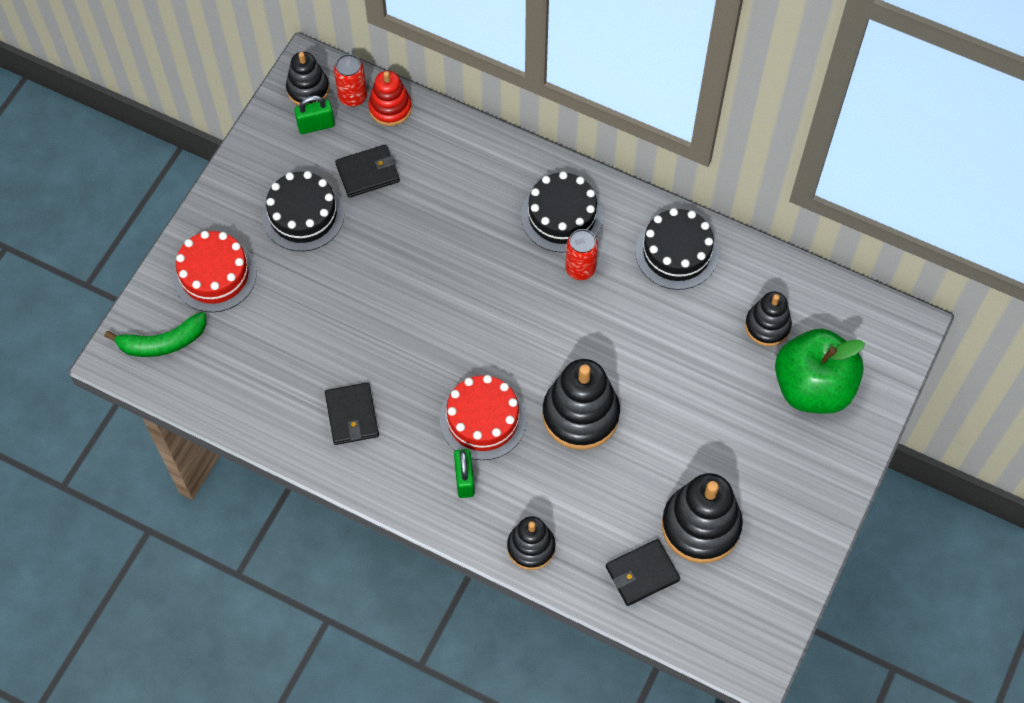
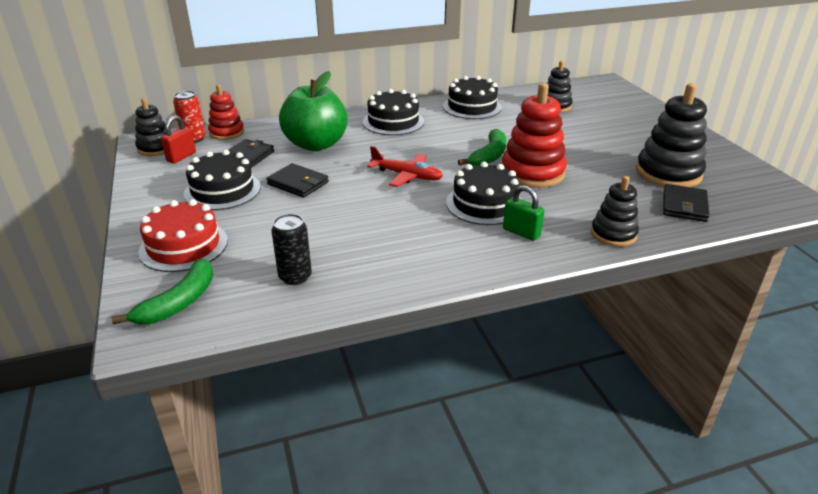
camera: 45 degrees left, 30 degrees down
green padlock [294,96,335,134] -> red padlock [161,115,196,163]
black wallet [325,382,379,445] -> black wallet moved to [266,163,329,198]
red cake [440,375,526,460] -> black cake [446,162,522,225]
black stacking toy [542,359,620,450] -> red stacking toy [502,83,567,188]
red can [565,229,598,280] -> none
green apple [775,329,865,414] -> green apple moved to [279,71,348,151]
none -> black can [271,214,312,285]
none -> red plane [367,146,443,187]
none -> green banana [458,129,506,166]

